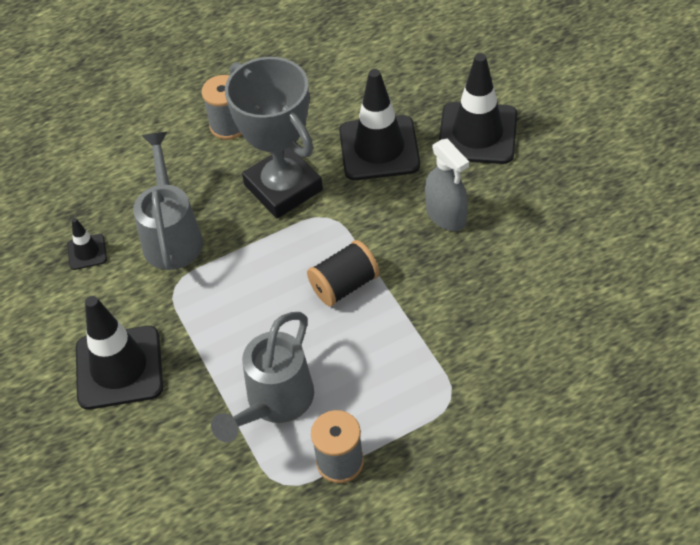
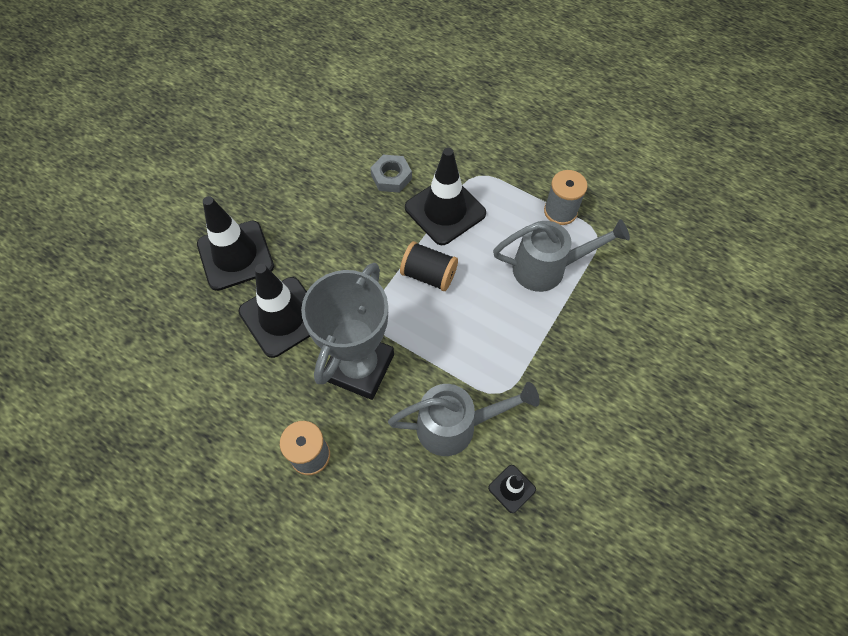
camera: 125 degrees left, 10 degrees up
black traffic cone [76,296,163,409] -> black traffic cone moved to [405,148,486,245]
grey watering can [133,132,203,270] -> grey watering can turned 150 degrees counterclockwise [388,382,540,456]
grey spray bottle [425,139,469,231] -> none
none -> grey nut [370,155,412,193]

